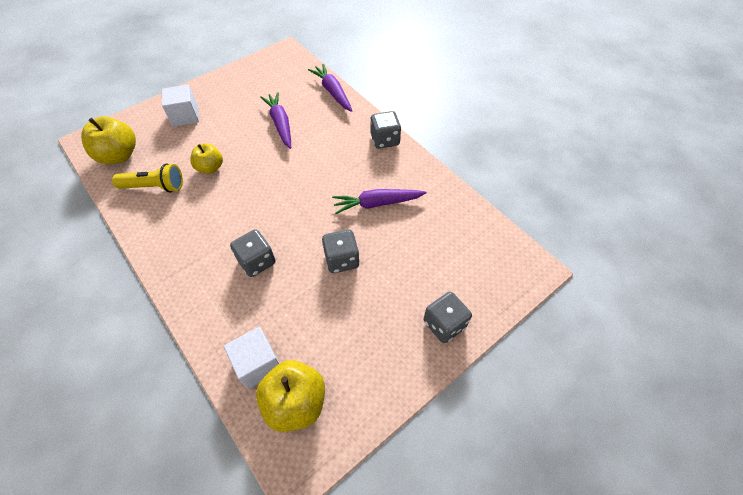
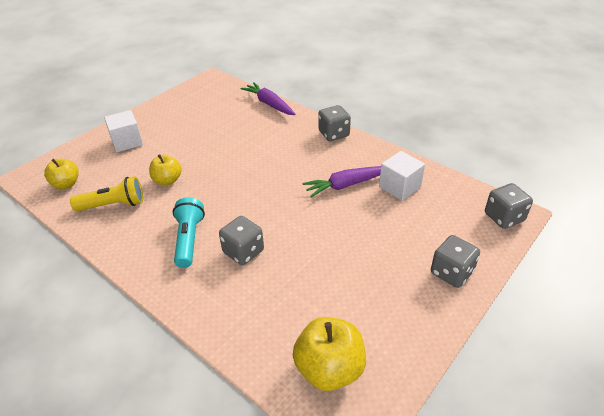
camera: 10 degrees left, 15 degrees down
yellow apple [81,116,136,164] -> yellow apple [44,159,79,189], size x0.64
white cube [224,327,279,389] -> white cube moved to [379,151,425,201]
purple carrot [260,92,291,149] -> none
grey dice [322,229,360,273] -> grey dice moved to [485,183,533,229]
none -> turquoise flashlight [173,197,205,268]

